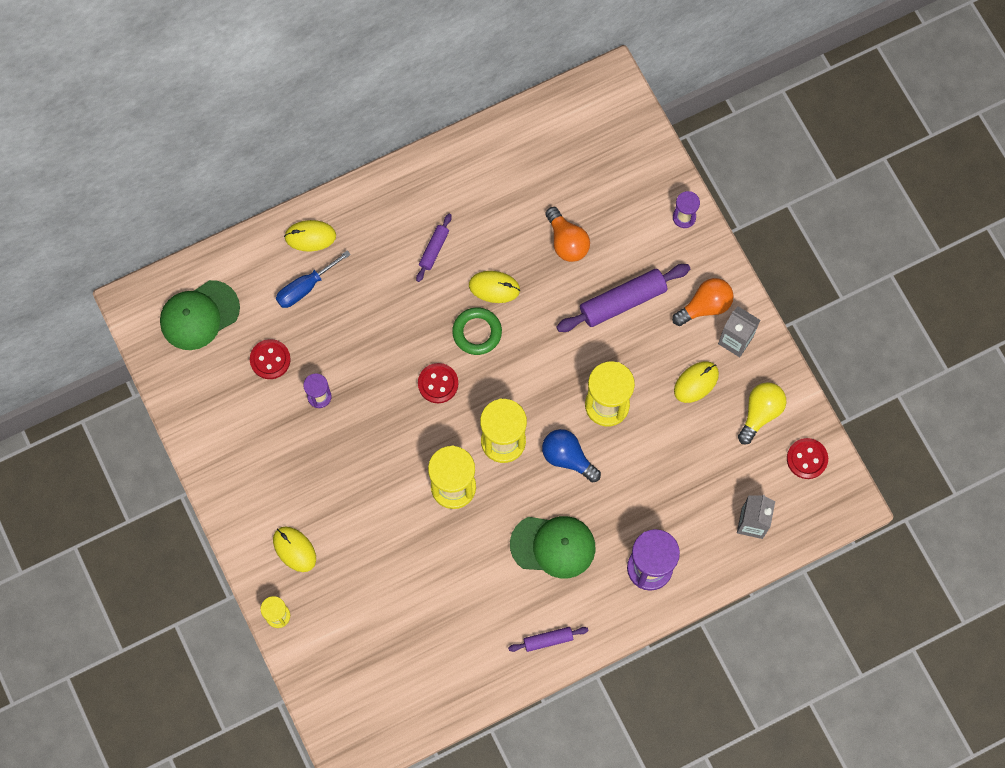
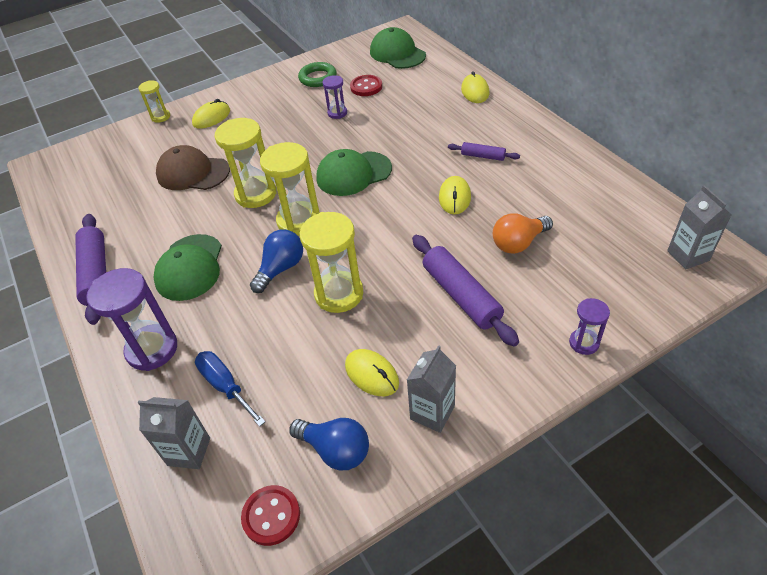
camera: 90 degrees right, 25 degrees down
blue screwdriver [276,250,351,308] -> blue screwdriver moved to [195,351,266,427]
red button [418,363,458,403] -> green cap [316,149,392,196]
green ring [452,307,502,355] -> green ring moved to [298,62,337,87]
purple rolling pin [508,627,589,652] -> purple rolling pin [75,214,106,325], size x1.89
orange light bulb [672,278,734,326] -> none
yellow light bulb [738,382,786,445] -> blue light bulb [289,418,369,471]
none -> brown cap [156,145,230,190]
none -> grey carton [667,185,732,269]

